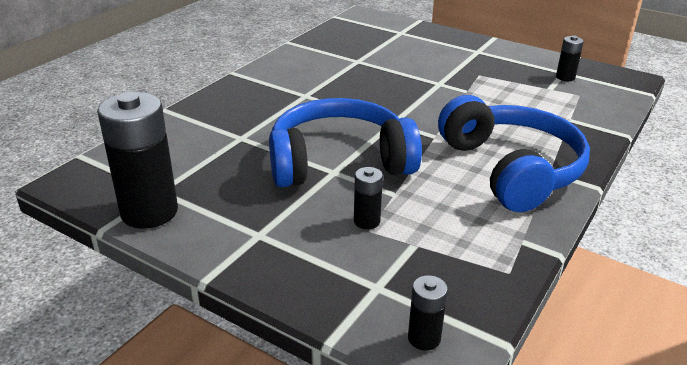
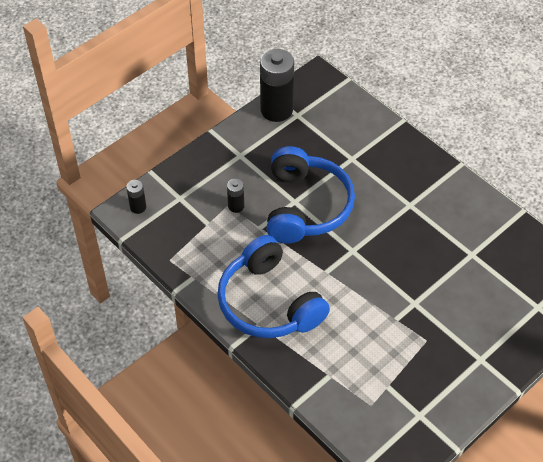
camera: 105 degrees right, 20 degrees up
blue headphones [438,95,590,212] -> blue headphones turned 60 degrees clockwise [217,235,330,338]
black battery [556,35,584,81] -> none

